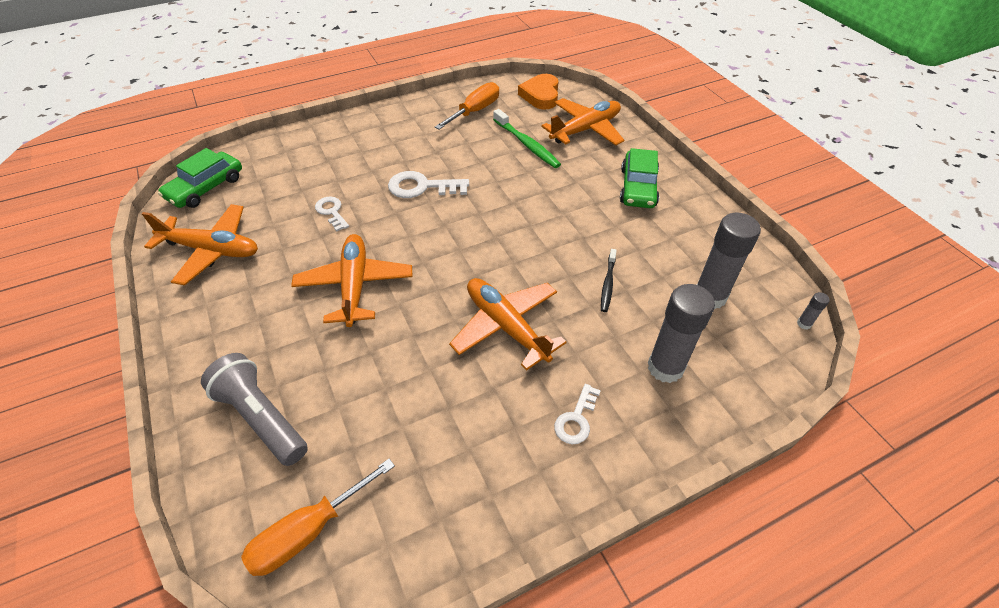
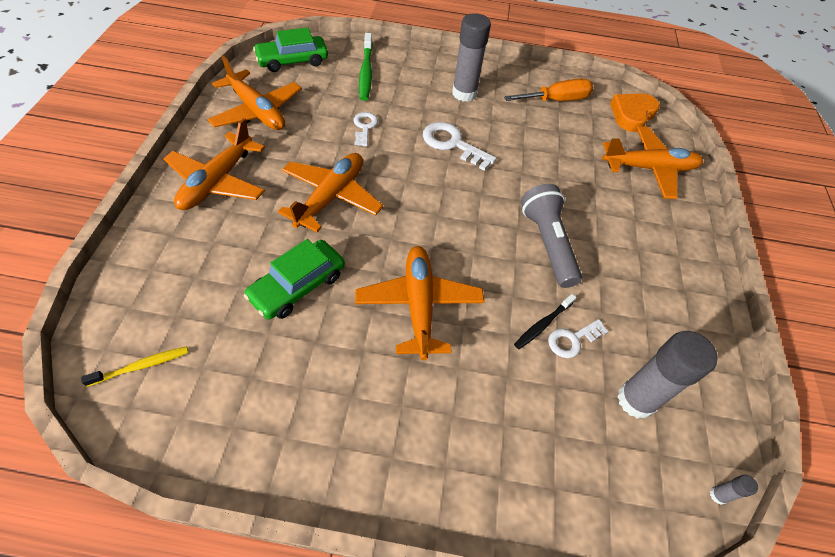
camera: 30 degrees right, 5 degrees up
grey flashlight [201,353,308,466] -> grey flashlight moved to [521,184,582,288]
orange screwdriver [241,459,395,576] -> yellow toothbrush [81,346,189,387]
green toothbrush [493,109,561,168] -> green toothbrush moved to [359,33,373,101]
white key [554,384,601,445] -> white key moved to [548,319,608,358]
green car [620,148,659,208] -> green car moved to [244,239,345,319]
grey glue stick [648,284,715,383] -> grey glue stick moved to [452,13,491,102]
none -> orange plane [163,118,265,210]

